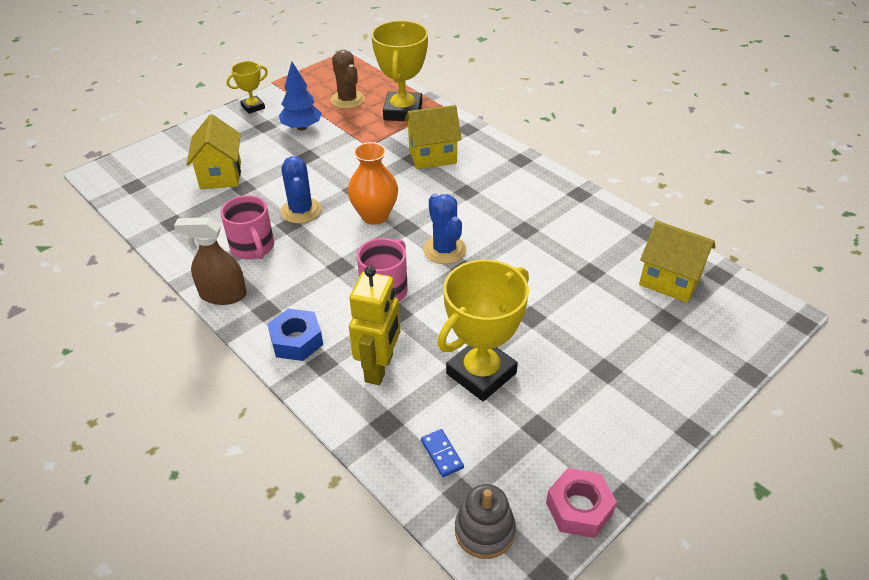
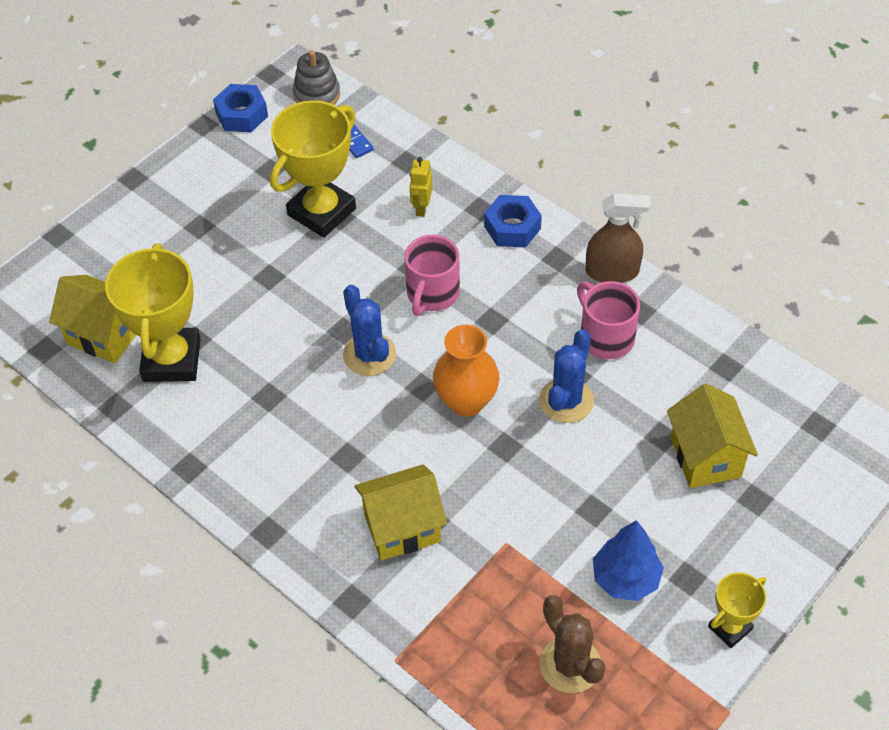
camera: 175 degrees right, 10 degrees up
blue cactus [281,156,322,224] -> blue cactus turned 45 degrees clockwise [539,329,594,423]
yellow robot [349,266,400,385] -> yellow robot [410,157,433,217], size x0.54
yellow trophy [371,21,428,121] -> yellow trophy moved to [105,243,201,382]
pink nut [546,468,617,538] -> blue nut [213,84,268,132]

